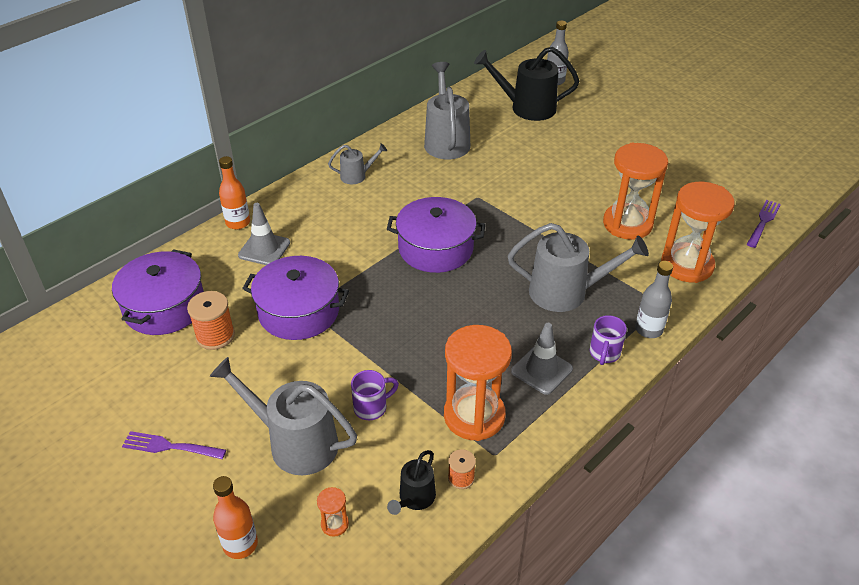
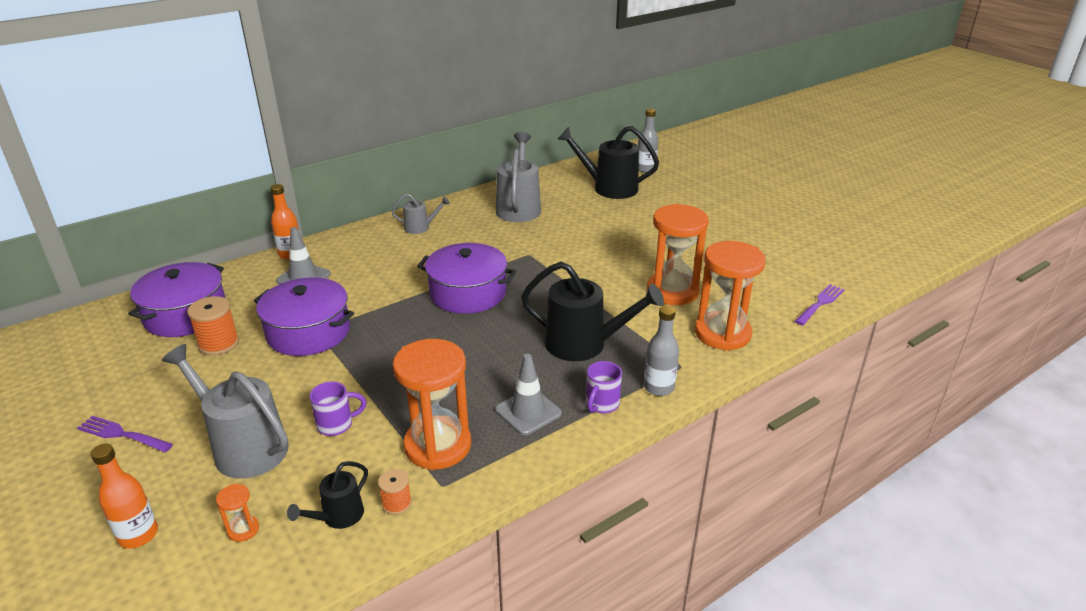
camera: 10 degrees right, 10 degrees down
grey watering can [508,223,649,312] -> black watering can [521,262,664,361]

